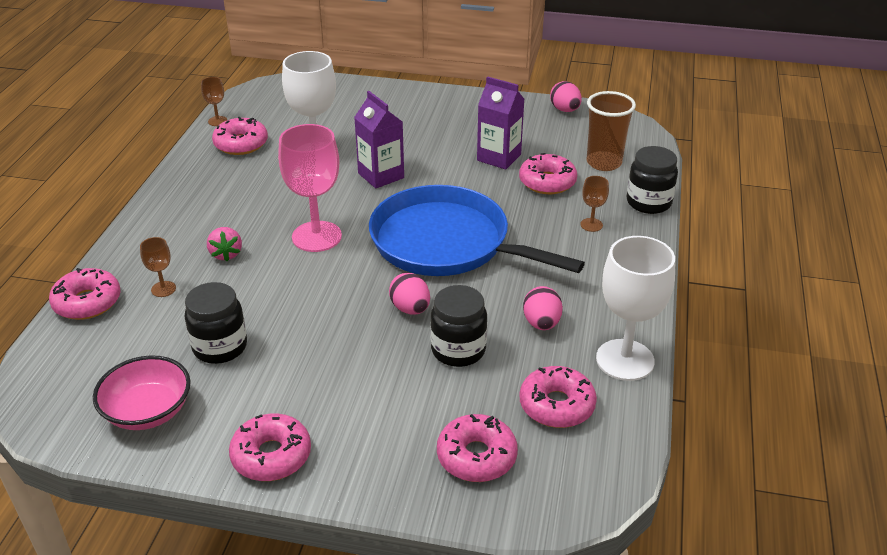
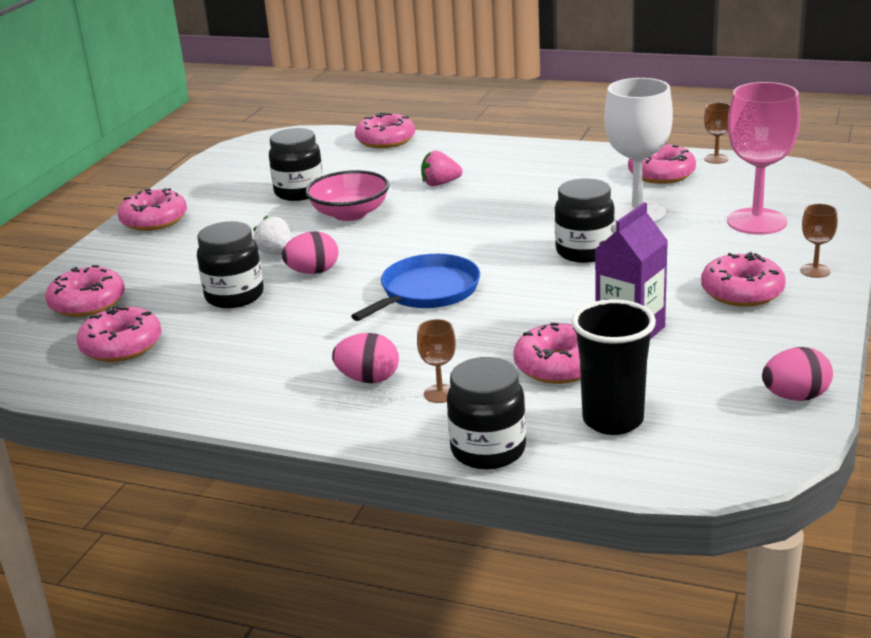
camera: 100 degrees right, 10 degrees down
pink bowl [93,355,191,430] -> pink bowl moved to [305,170,389,221]
brown goblet [140,237,176,297] -> brown goblet moved to [800,204,838,278]
pink goblet [278,124,342,252] -> pink goblet moved to [727,82,800,235]
purple carton [354,91,404,188] -> black jar [555,178,615,263]
blue pan [369,185,585,276] -> blue pan [351,254,480,321], size x0.58
pink egg [523,286,563,330] -> pink egg moved to [332,333,399,383]
brown cup [587,91,636,171] -> black cup [572,299,656,435]
white goblet [596,236,675,381] -> none
none -> white strawberry [253,216,293,255]
none -> pink donut [701,252,786,307]

